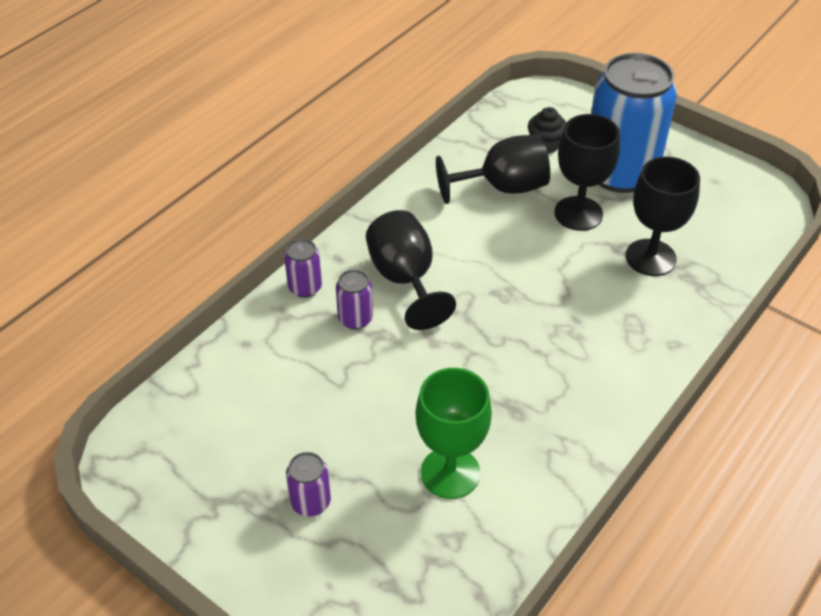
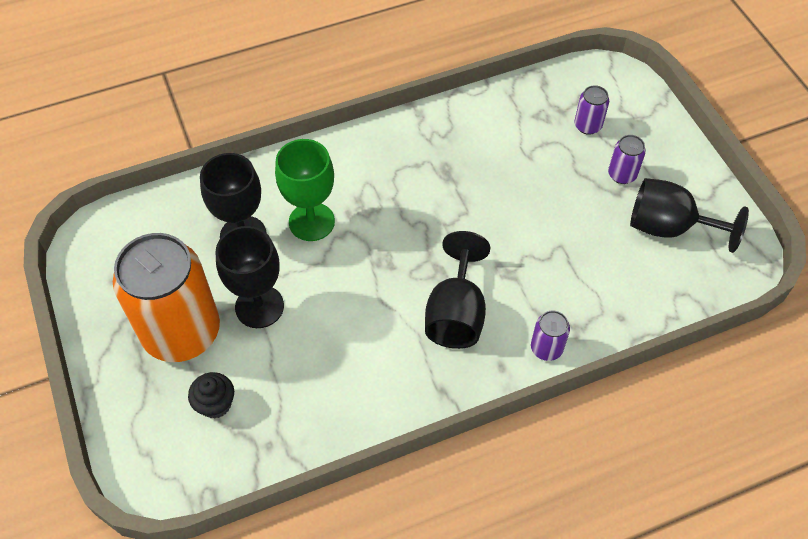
camera: 150 degrees left, 10 degrees up
purple can [336,270,373,329] -> purple can moved to [574,85,609,135]
green goblet [416,368,492,499] -> green goblet moved to [275,139,335,241]
black goblet [436,135,550,204] -> black goblet moved to [630,178,749,253]
blue can [591,53,677,193] -> orange can [113,233,220,362]

